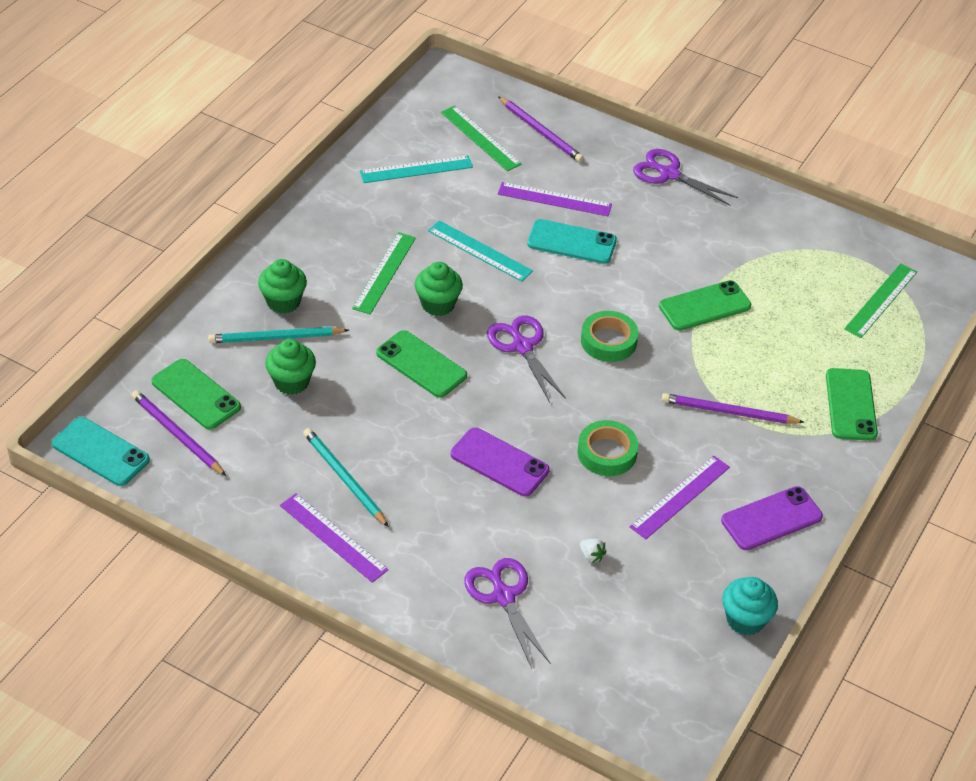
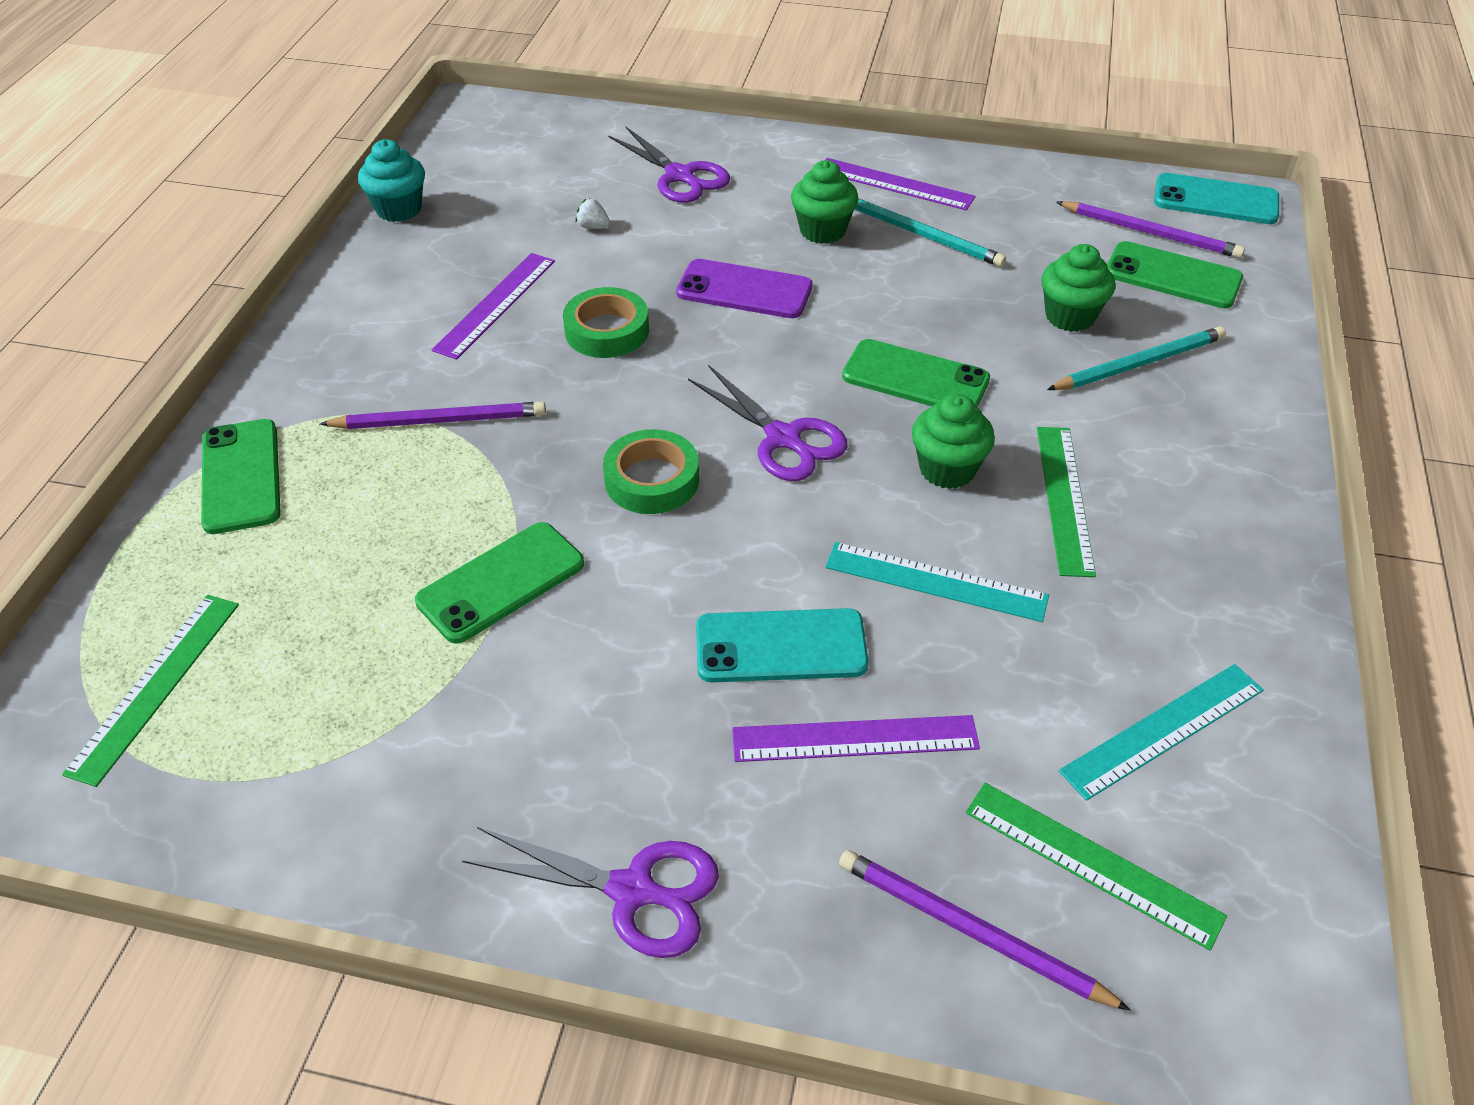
camera: 165 degrees right, 0 degrees up
green cupcake [258,259,307,314] -> green cupcake moved to [791,160,858,244]
purple phone [721,486,823,550] -> none

